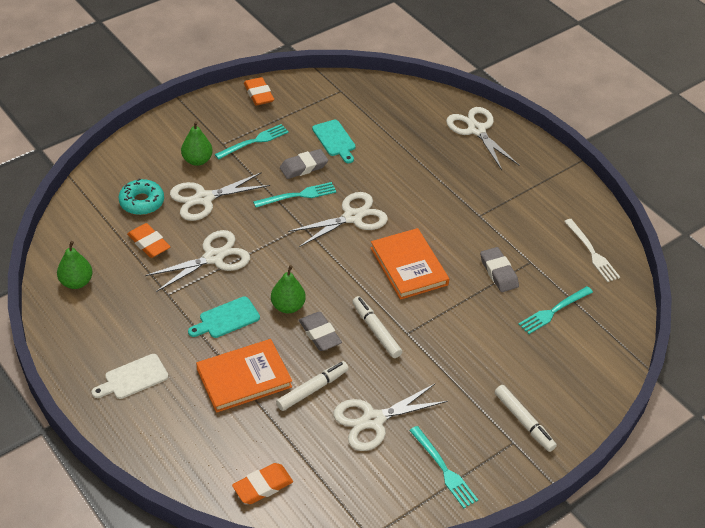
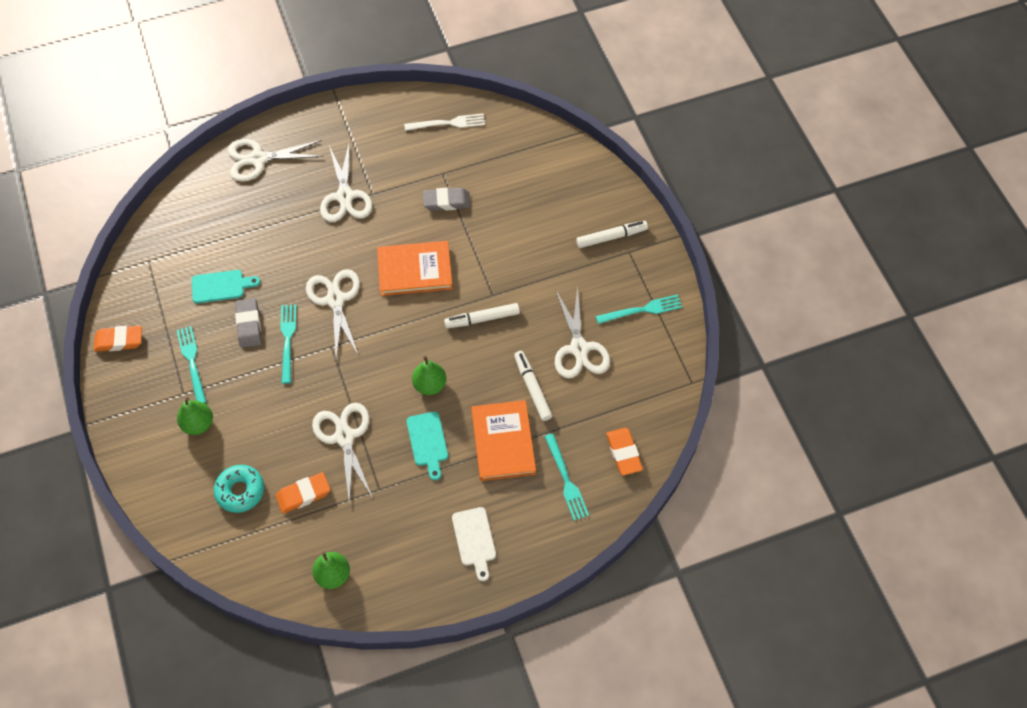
camera: 70 degrees left, 15 degrees up
white scissors [170,172,270,221] -> white scissors moved to [320,144,372,222]
grey eraser [299,312,342,351] -> none
turquoise fork [519,286,593,334] -> turquoise fork moved to [544,433,589,521]

